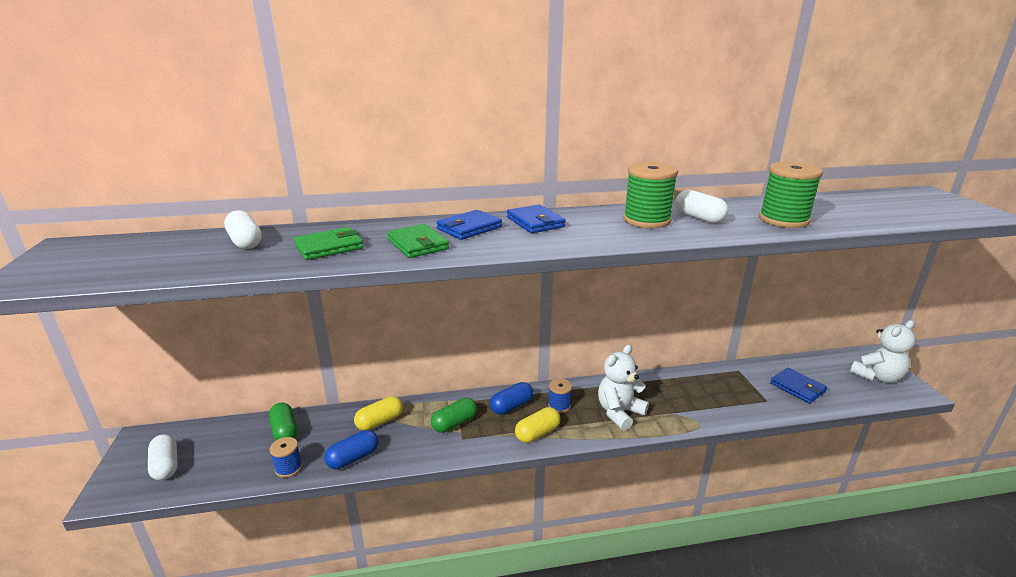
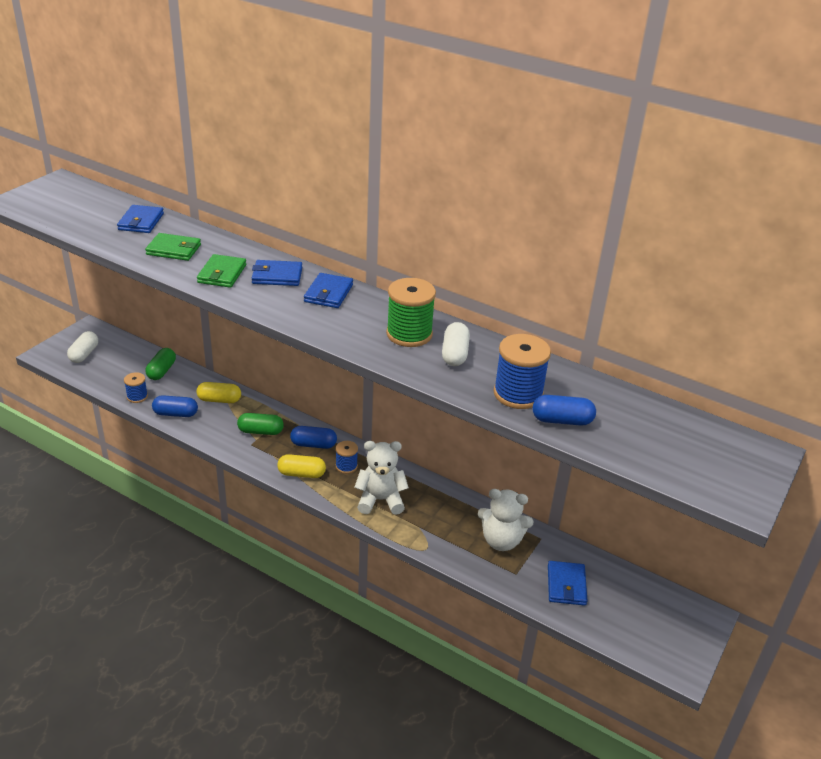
camera: 40 degrees right, 10 degrees up
white capsule [224,210,262,249] -> blue wallet [117,205,164,233]
green spool [759,162,823,228] -> blue spool [493,334,551,409]
white teddy bear [850,320,915,383] -> white teddy bear moved to [478,489,534,551]
none -> blue capsule [533,395,596,426]

